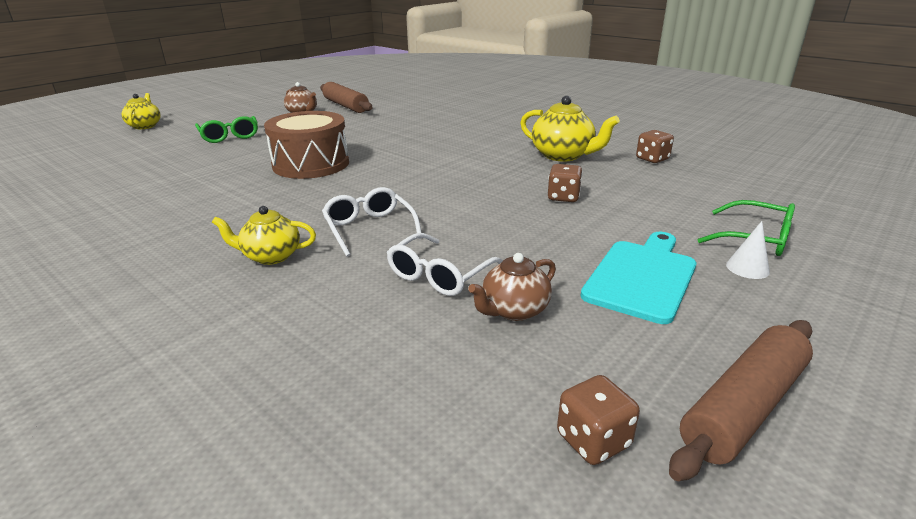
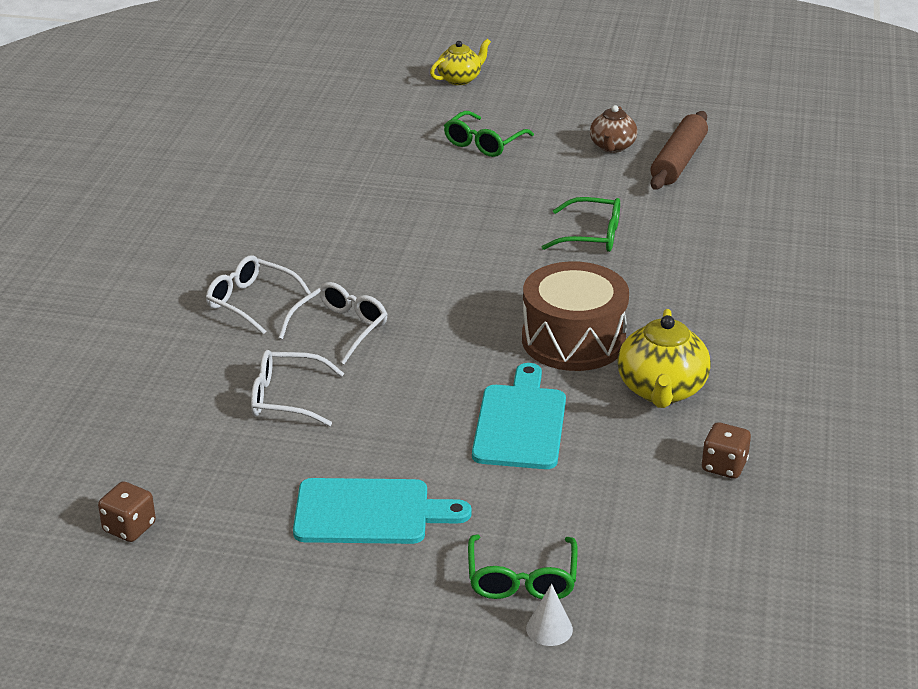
camera: 60 degrees right, 5 degrees up
yellow teapot [212,206,316,265] -> white glasses [206,255,311,335]
brown drum [264,111,349,179] -> brown drum moved to [522,261,629,371]
brown teapot [468,253,556,321] -> none
brown dice [548,164,583,202] -> turquoise cutting board [472,363,566,469]
brown rolling pin [669,320,813,481] -> none
white cone [726,221,770,279] -> white cone moved to [526,584,573,646]
none -> green glasses [542,197,620,252]

